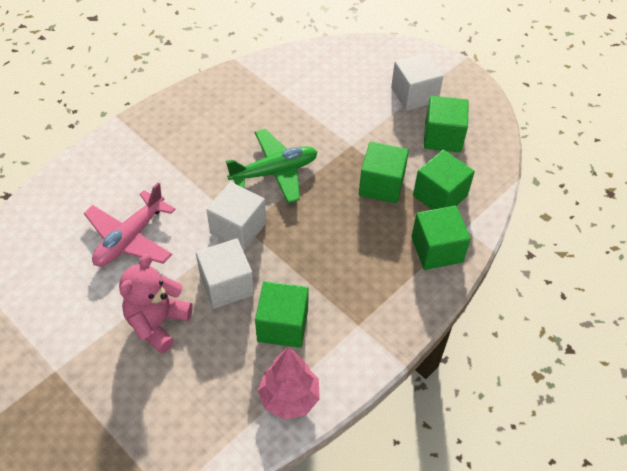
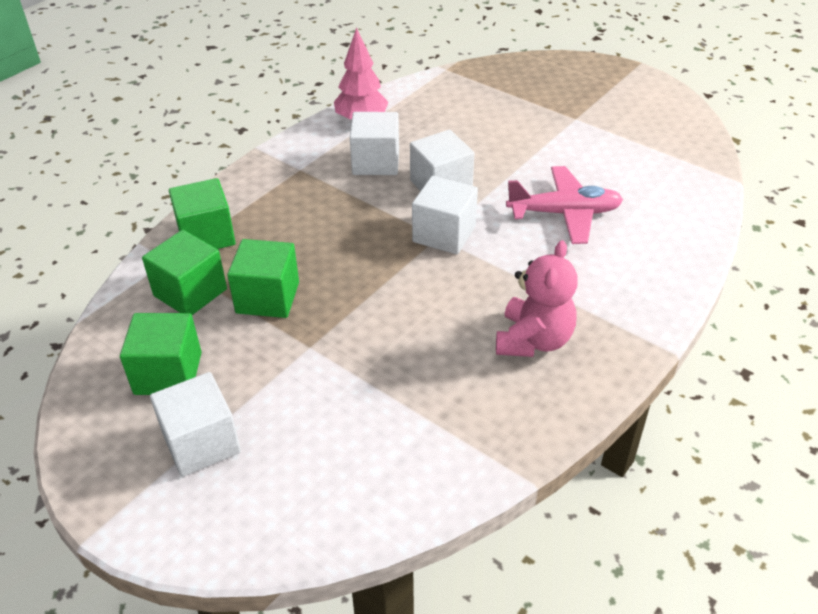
camera: 175 degrees right, 10 degrees down
pink plane [84,182,176,267] -> pink plane turned 60 degrees clockwise [506,166,623,244]
pink teddy bear [119,254,193,354] -> pink teddy bear moved to [496,240,578,357]
green plane [226,129,317,203] -> none
green cube [255,281,309,348] -> white cube [350,112,399,175]

